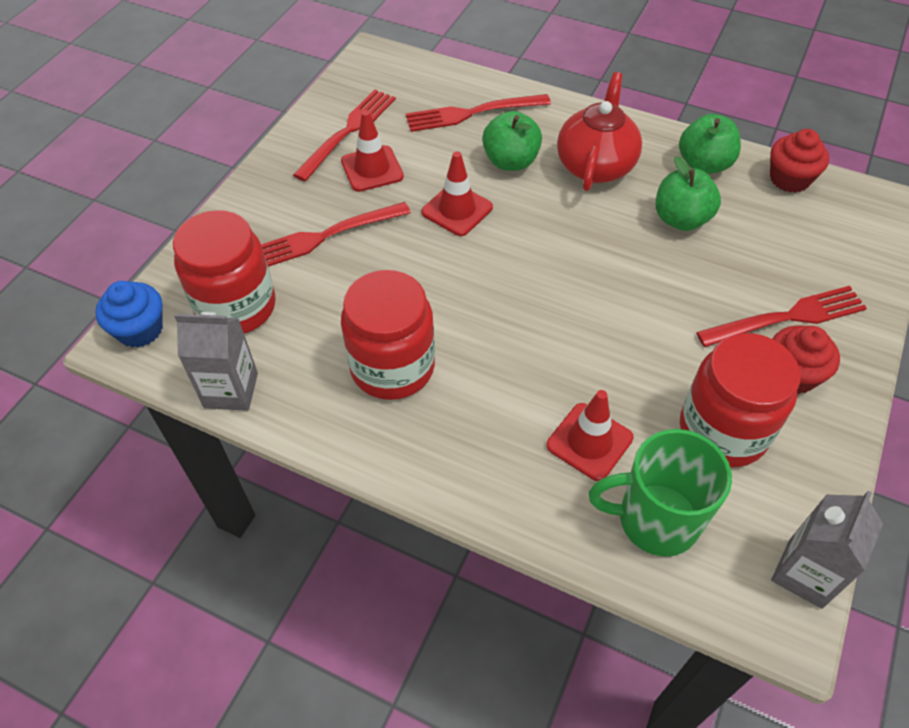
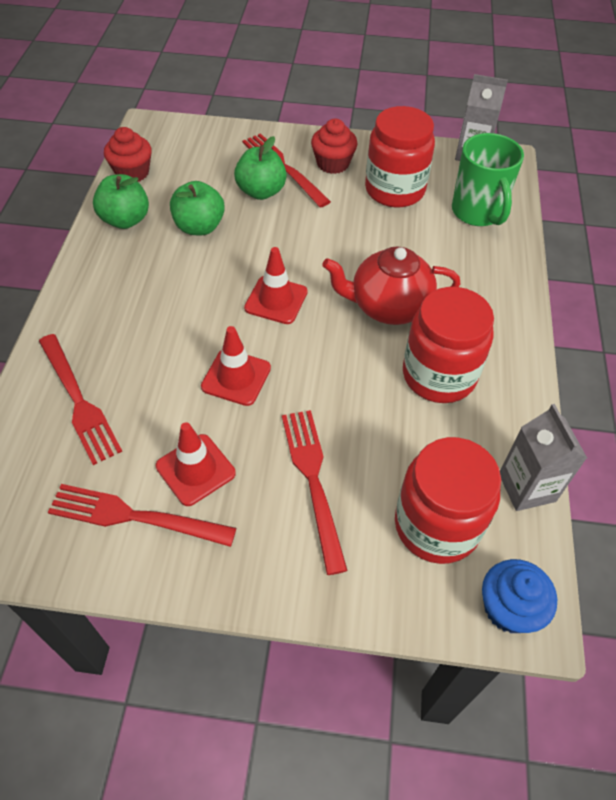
camera: 110 degrees left, 0 degrees up
red fork [261,202,411,267] -> red fork turned 150 degrees counterclockwise [282,410,348,575]
green apple [482,111,542,171] -> green apple moved to [234,136,287,200]
red traffic cone [546,390,633,481] -> red traffic cone moved to [244,247,308,324]
red teapot [557,72,642,191] -> red teapot moved to [322,246,460,325]

